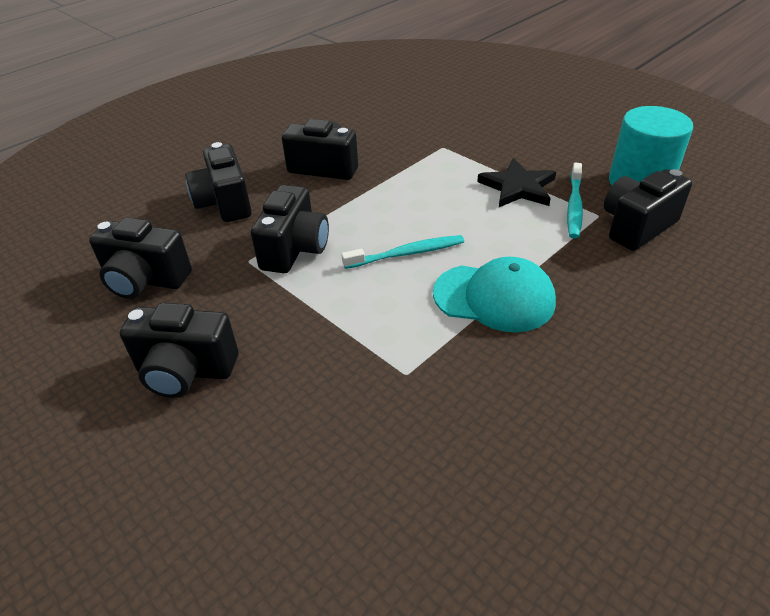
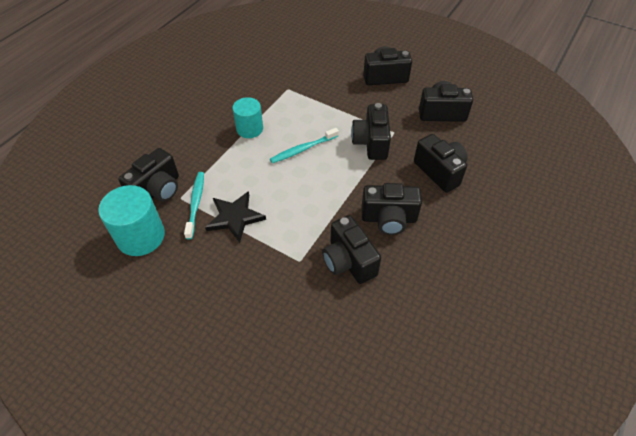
camera: 165 degrees right, 10 degrees up
turquoise cap [433,257,556,332] -> turquoise cylinder [232,97,263,138]
none -> black camera [322,215,381,284]

